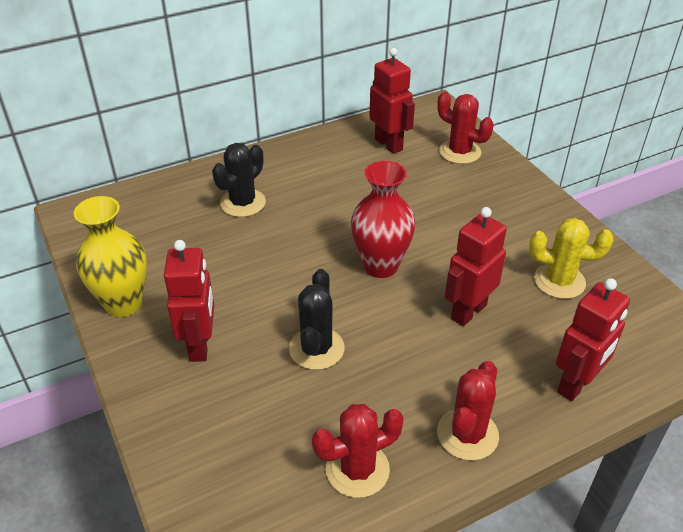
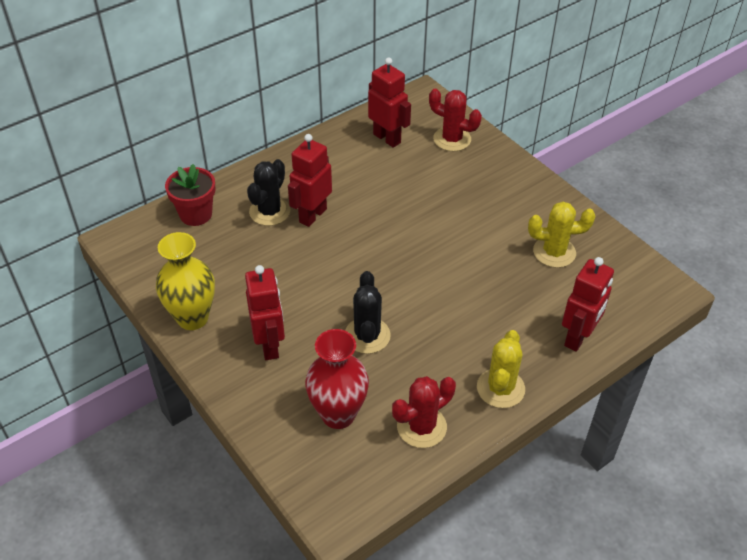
camera: 10 degrees left, 5 degrees up
red vase [351,161,415,278] -> red vase moved to [305,329,369,429]
red cactus [437,361,499,461] -> yellow cactus [477,330,525,408]
red robot [445,207,507,326] -> red robot moved to [288,134,332,227]
none -> red flower pot [165,164,216,226]

